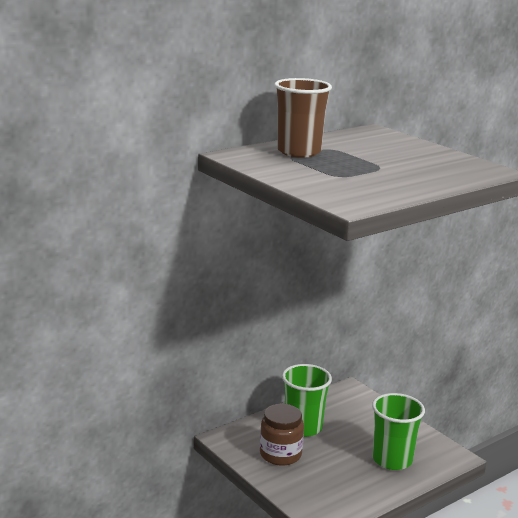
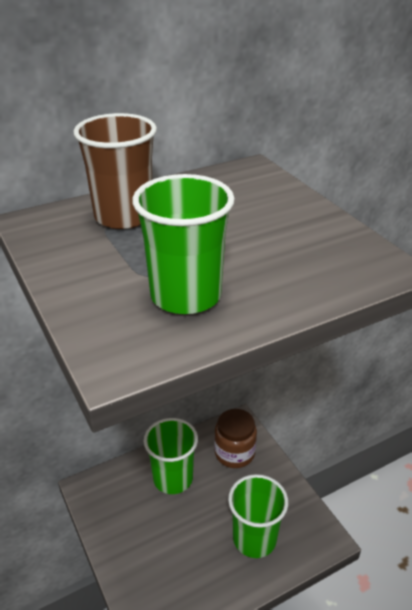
camera: 10 degrees right, 15 degrees up
brown jar [260,404,304,466] -> brown jar moved to [214,409,257,468]
none -> green cup [132,174,235,314]

